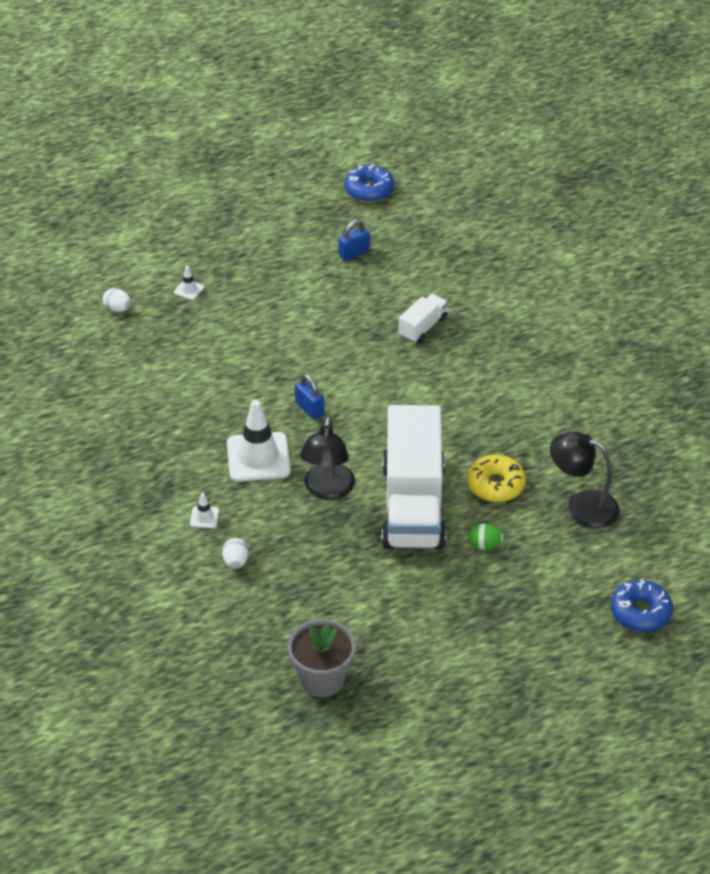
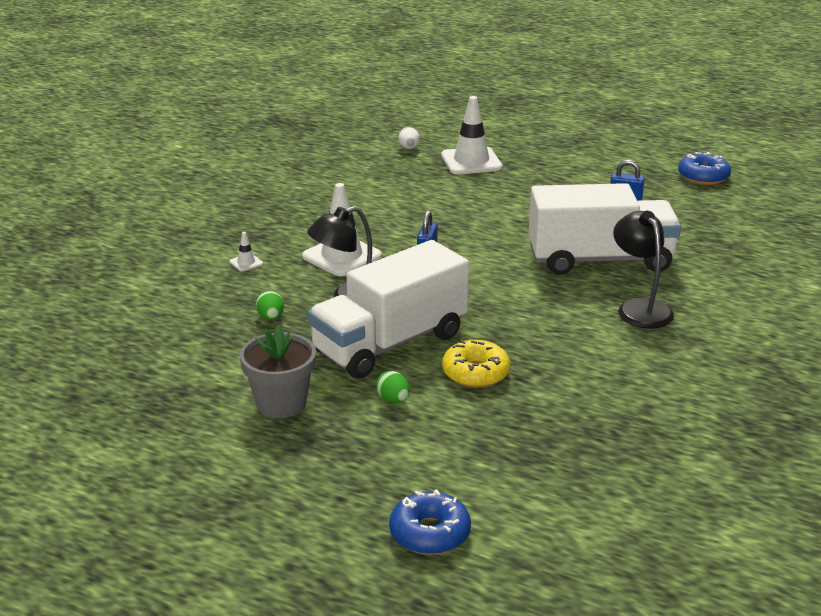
camera: 50 degrees right, 15 degrees down
white traffic cone [174,266,204,300] -> white traffic cone [441,96,502,175], size x2.32
white egg [222,538,248,569] -> none
grey flower pot [288,619,356,698] -> grey flower pot moved to [240,325,316,418]
white truck [398,294,448,343] -> white truck [529,183,681,275], size x2.28
black lamp [550,432,620,528] -> black lamp moved to [613,211,674,329]
none -> green egg [256,291,284,320]

